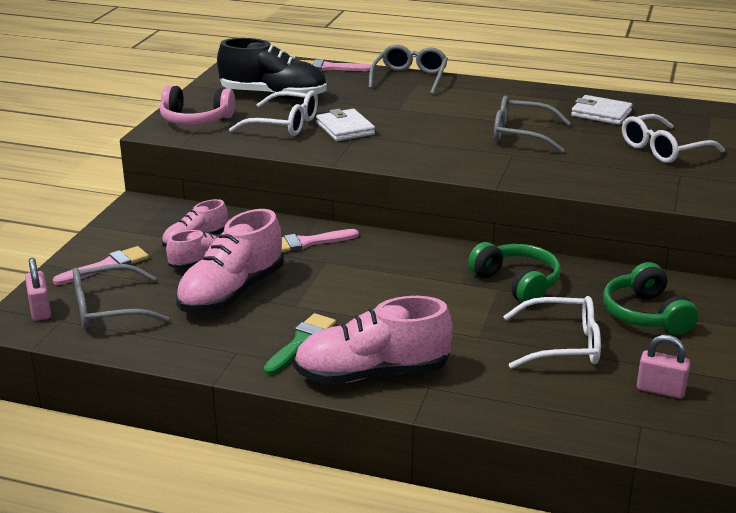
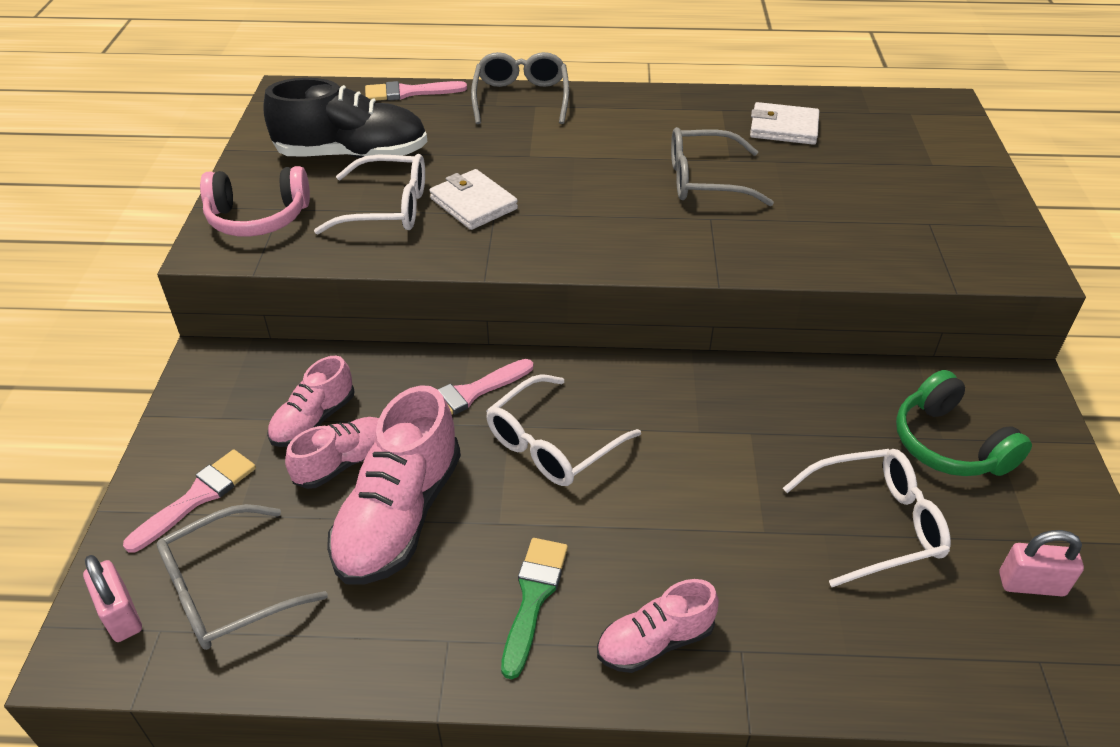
camera: 15 degrees left, 15 degrees up
pink shoe [293,296,453,384] -> pink shoe [597,579,719,673], size x0.57
green headphones [468,242,561,305] -> none
white glasses [622,114,725,163] -> white glasses moved to [486,374,641,486]

